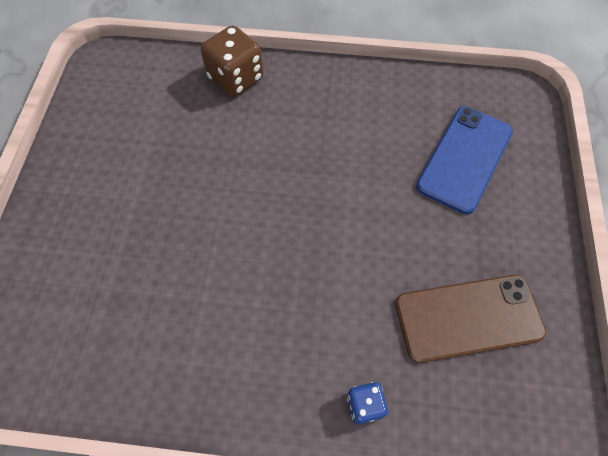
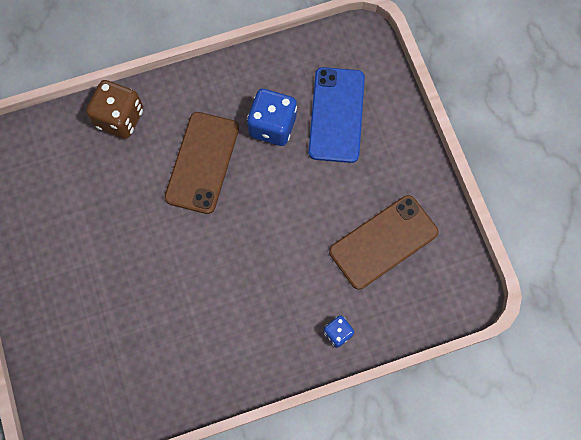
camera: 25 degrees left, 10 degrees up
none -> brown phone [165,112,239,214]
none -> blue dice [247,89,297,146]

